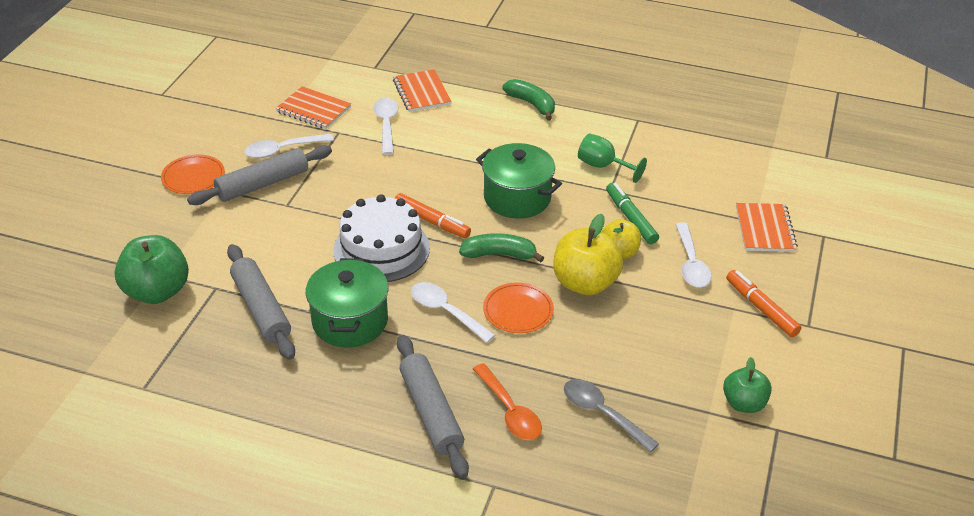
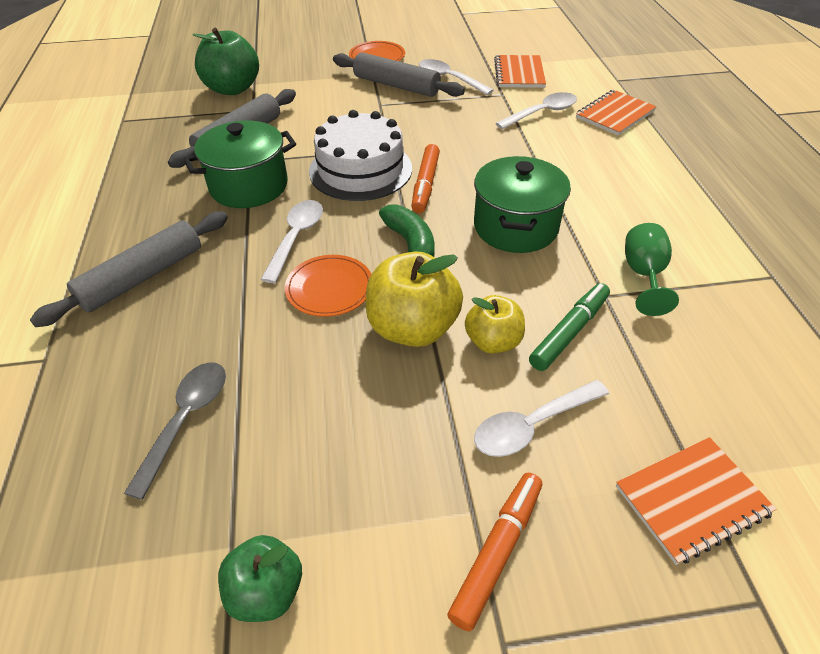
camera: 65 degrees right, 5 degrees up
orange spoon [473,363,542,440] -> none
green banana [503,79,555,120] -> none

